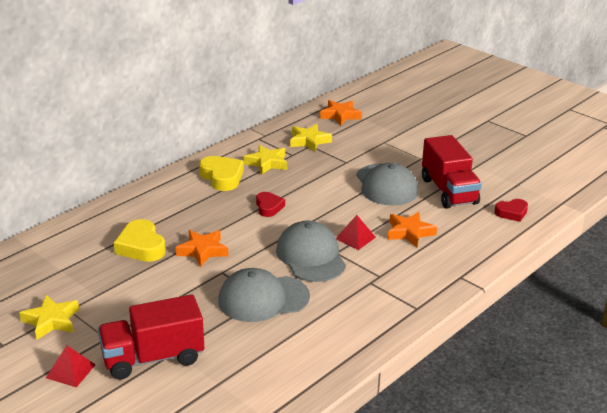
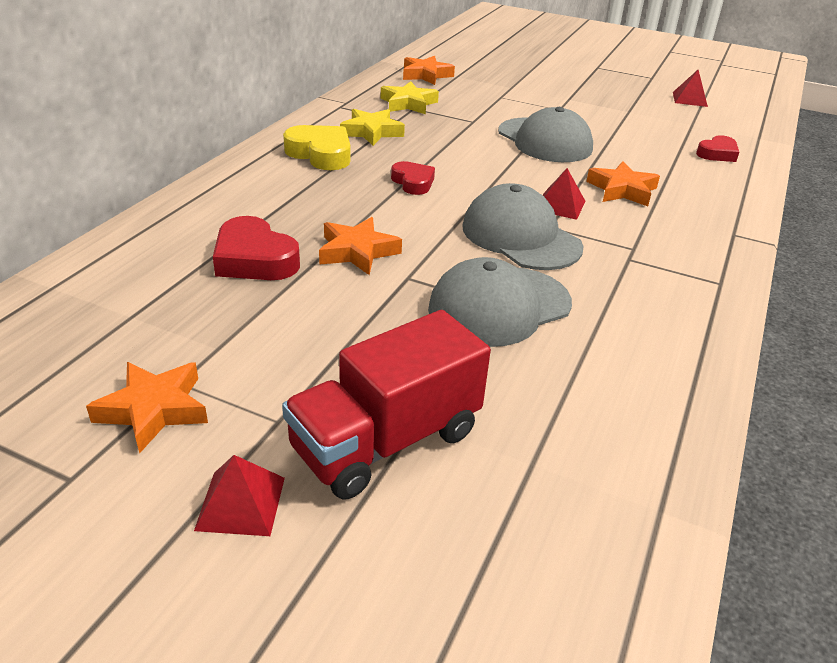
camera: 20 degrees left, 5 degrees up
yellow star [20,295,79,340] -> orange star [86,362,208,454]
yellow heart [114,219,166,262] -> red heart [213,216,300,280]
red truck [422,135,482,209] -> none
none -> red pyramid [673,70,708,107]

